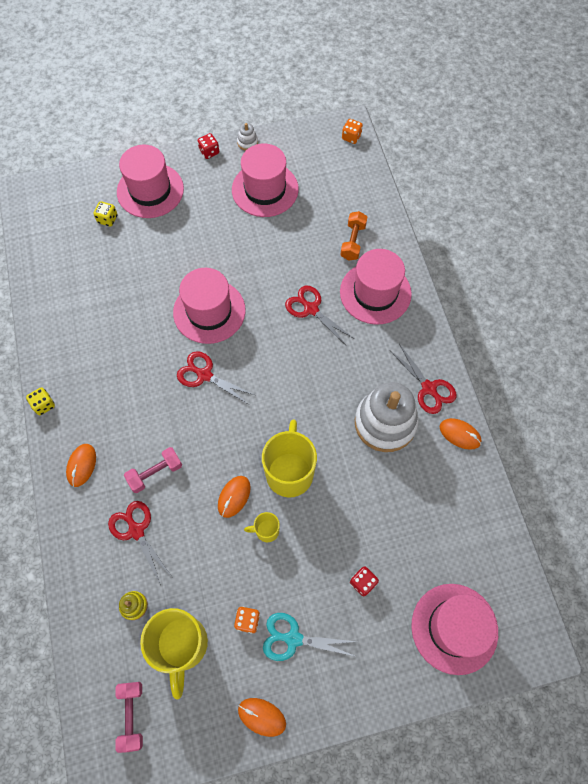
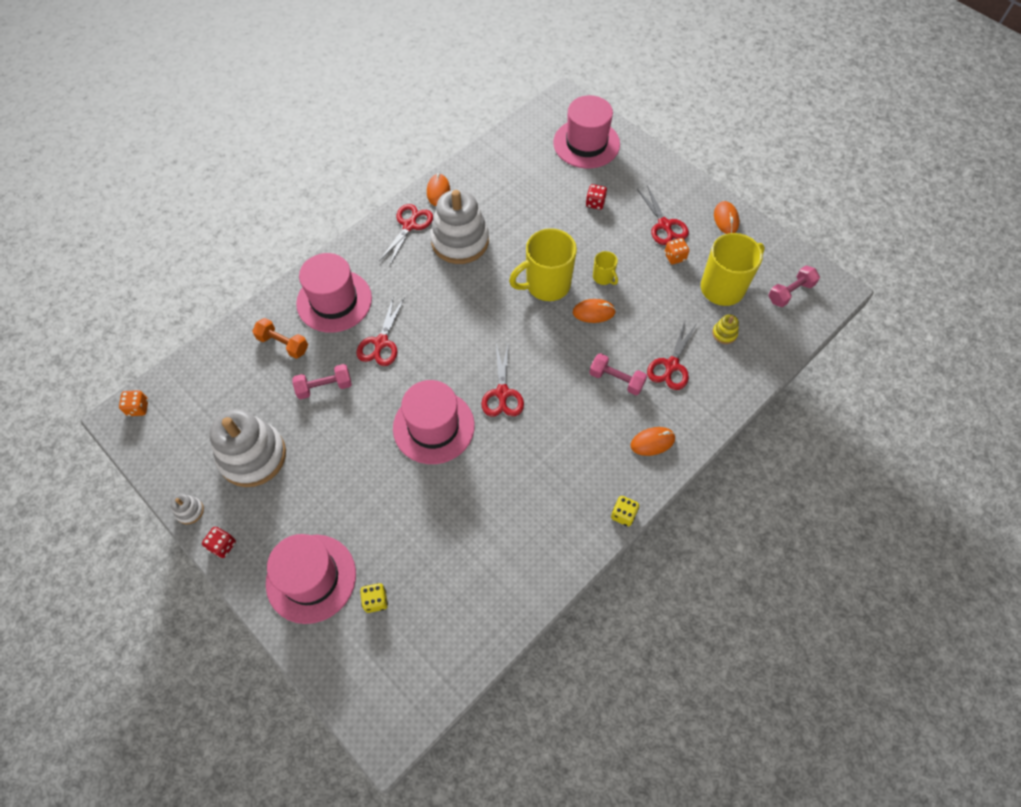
camera: 120 degrees left, 5 degrees down
pink hat [232,144,299,217] -> white stacking toy [209,409,286,487]
turquoise scissors [263,613,357,661] -> red scissors [637,185,689,245]
orange dumbbell [340,211,367,260] -> orange dumbbell turned 45 degrees clockwise [252,318,308,359]
none -> pink dumbbell [292,364,352,399]

